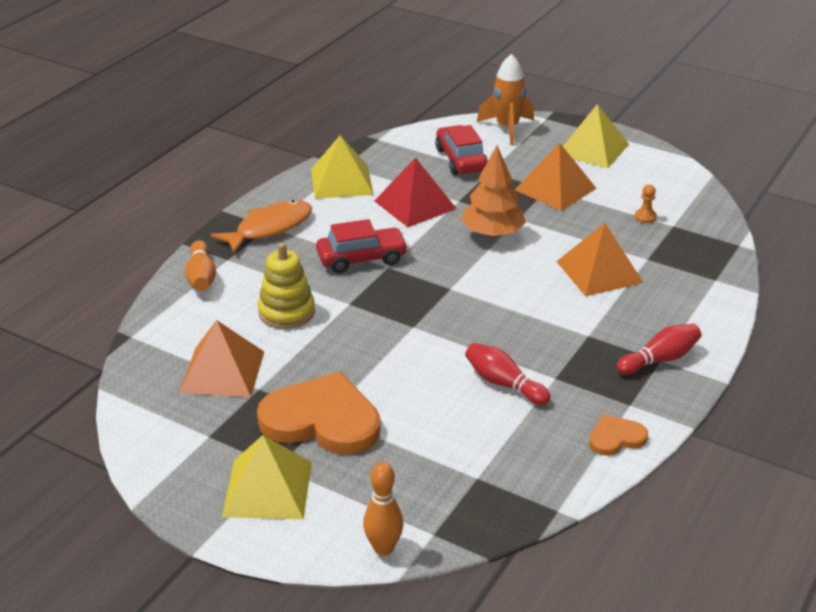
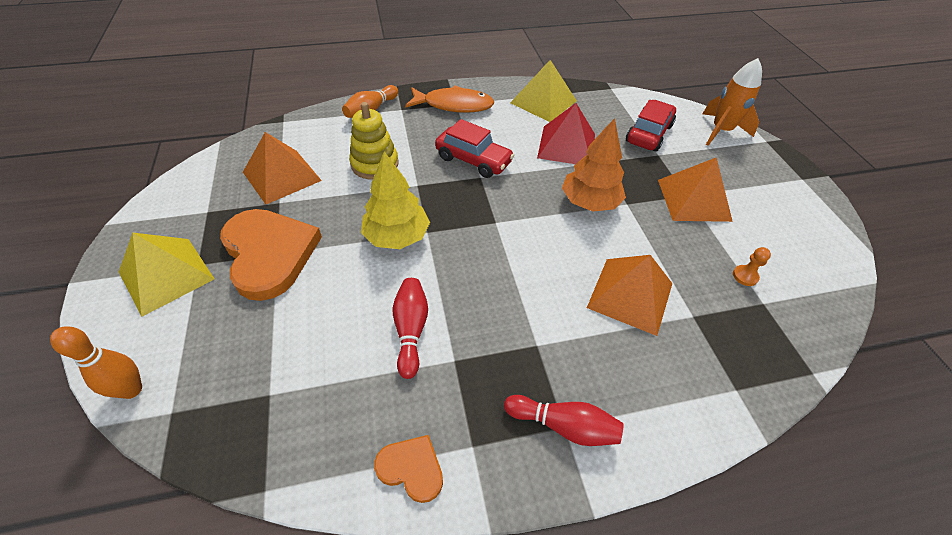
camera: 45 degrees right, 15 degrees up
yellow pyramid [563,104,629,168] -> none
none -> yellow tree [361,152,430,249]

